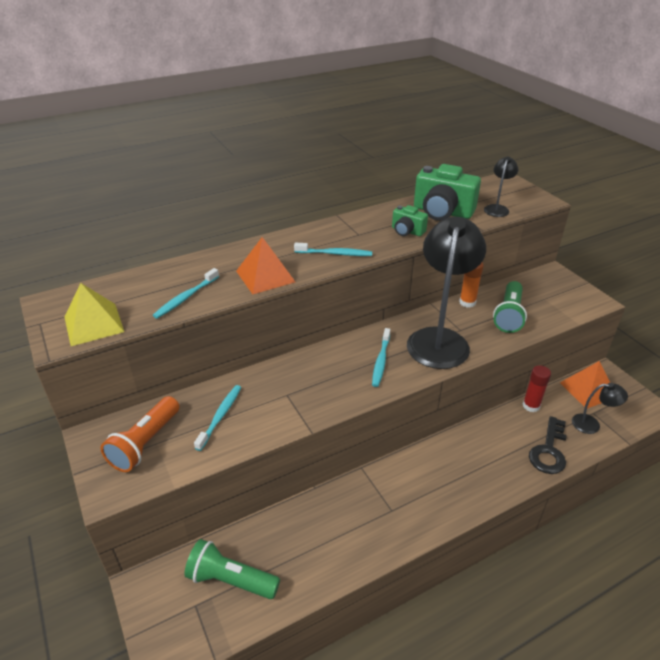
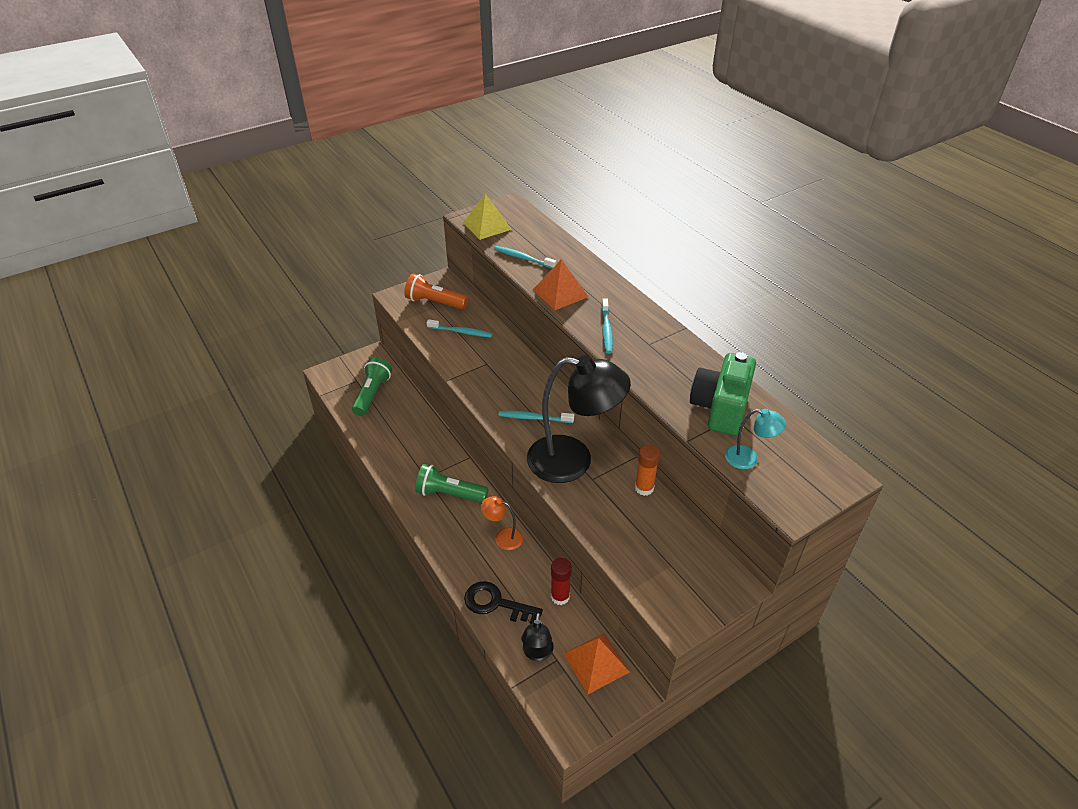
camera: 85 degrees right, 5 degrees up
green camera [392,205,428,236] -> none
black lamp [484,156,518,217] -> turquoise lamp [725,409,786,469]
green flashlight [493,281,527,333] -> green flashlight moved to [415,464,488,503]
none -> orange lamp [481,496,523,550]

